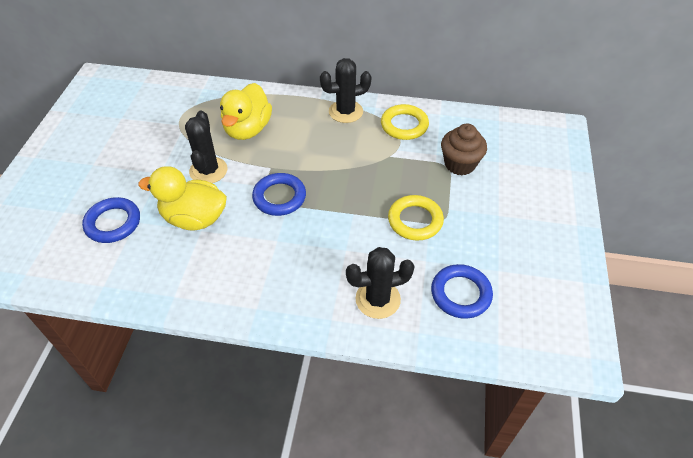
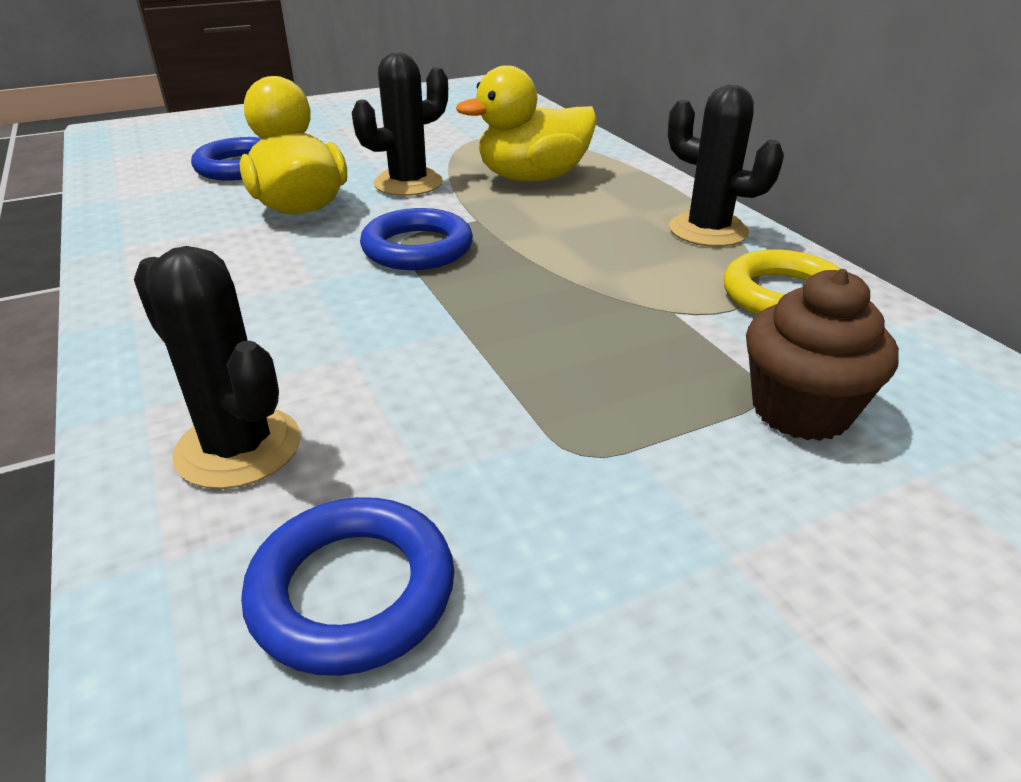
camera: 55 degrees right, 15 degrees down
yellow ring [388,195,444,240] -> none

